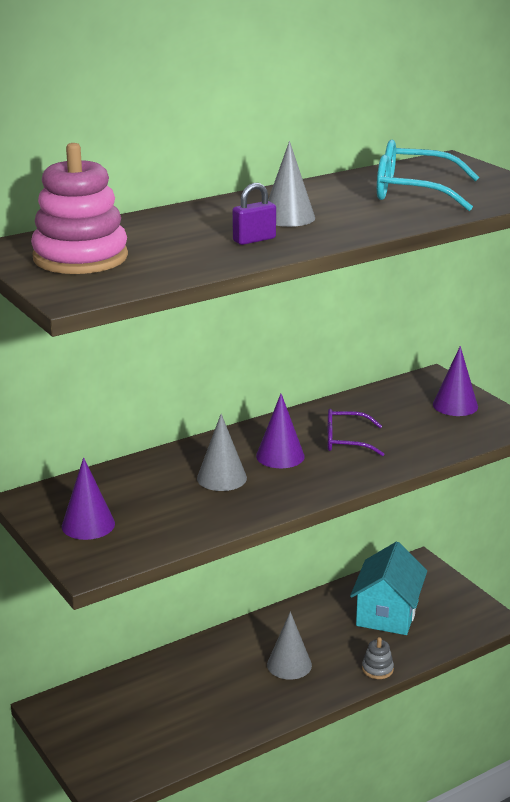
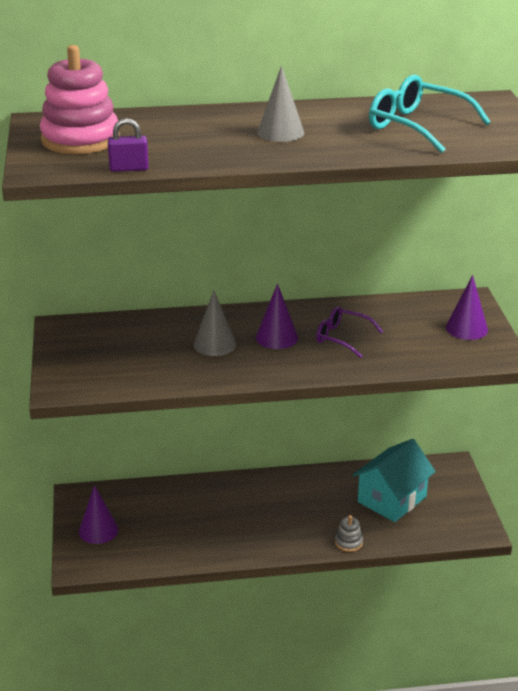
camera: 25 degrees right, 5 degrees up
purple cone [62,457,115,540] -> purple cone moved to [79,485,119,544]
purple padlock [232,183,276,245] -> purple padlock moved to [108,118,149,172]
grey cone [267,612,312,680] -> none

